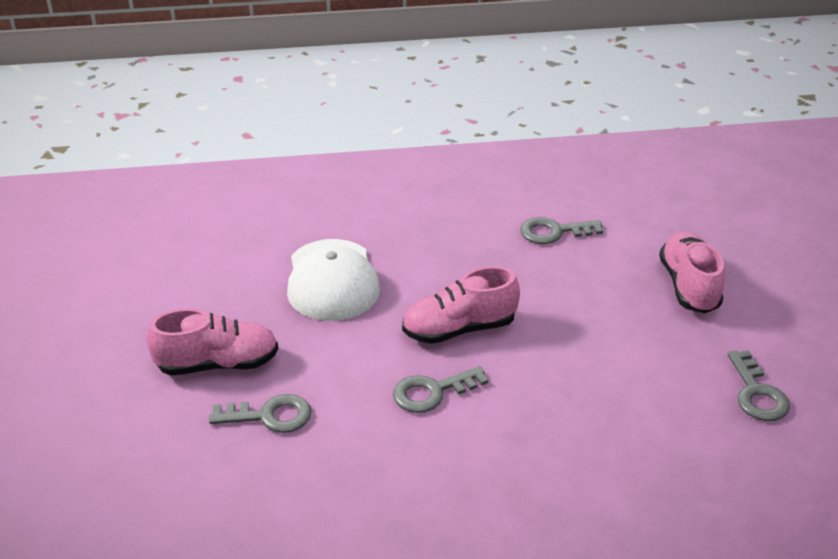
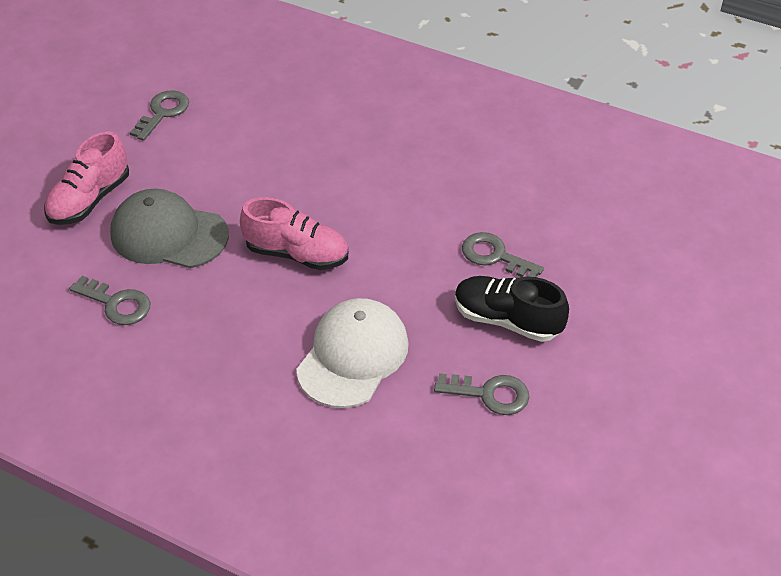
camera: 145 degrees left, 10 degrees up
pink shoe [147,309,278,375] -> black shoe [455,276,569,342]
grey key [393,366,488,413] -> grey key moved to [434,373,530,415]
none -> grey cap [110,189,229,268]

